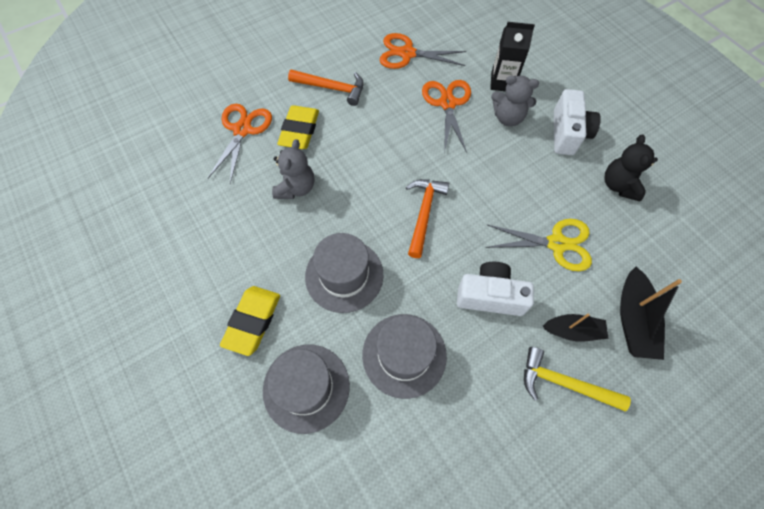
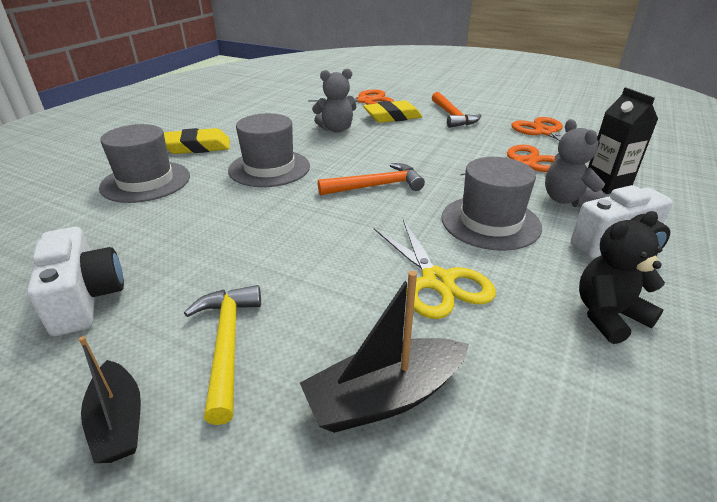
camera: 60 degrees right, 30 degrees down
grey hat [362,314,447,399] -> grey hat moved to [441,157,542,251]
white camera [457,262,534,316] -> white camera moved to [27,227,124,336]
black boat [543,314,609,341] -> black boat moved to [79,336,141,463]

